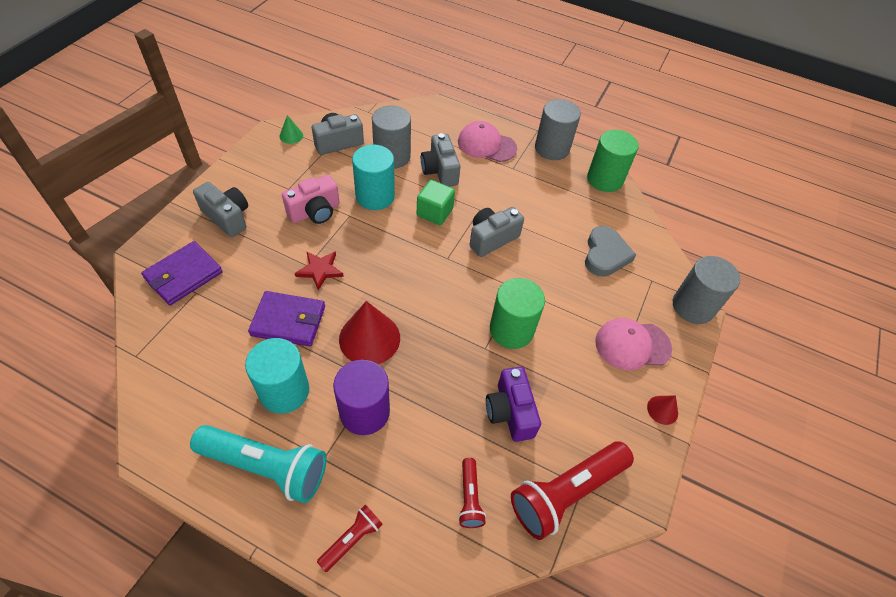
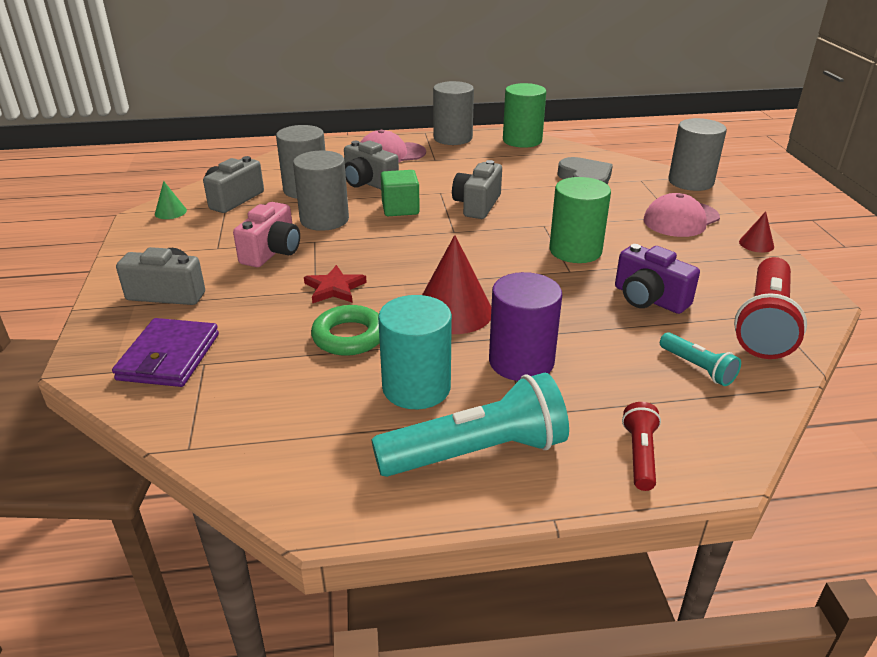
camera: 30 degrees left, 20 degrees down
purple wallet [248,291,325,346] -> green ring [311,305,380,356]
turquoise cylinder [352,144,395,210] -> grey cylinder [293,150,349,231]
red flashlight [458,458,486,528] -> turquoise flashlight [660,332,741,386]

